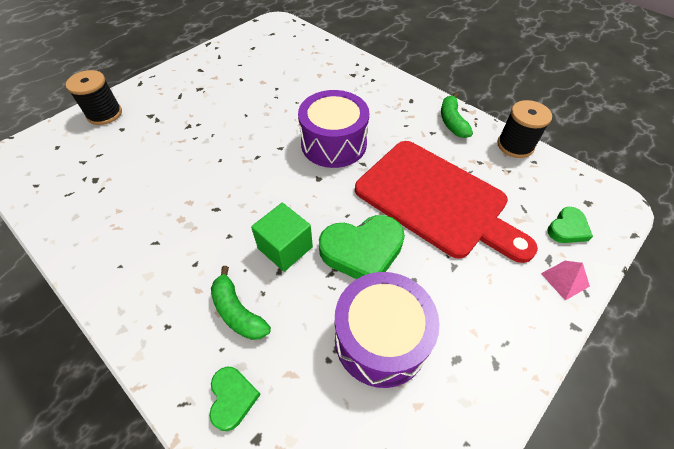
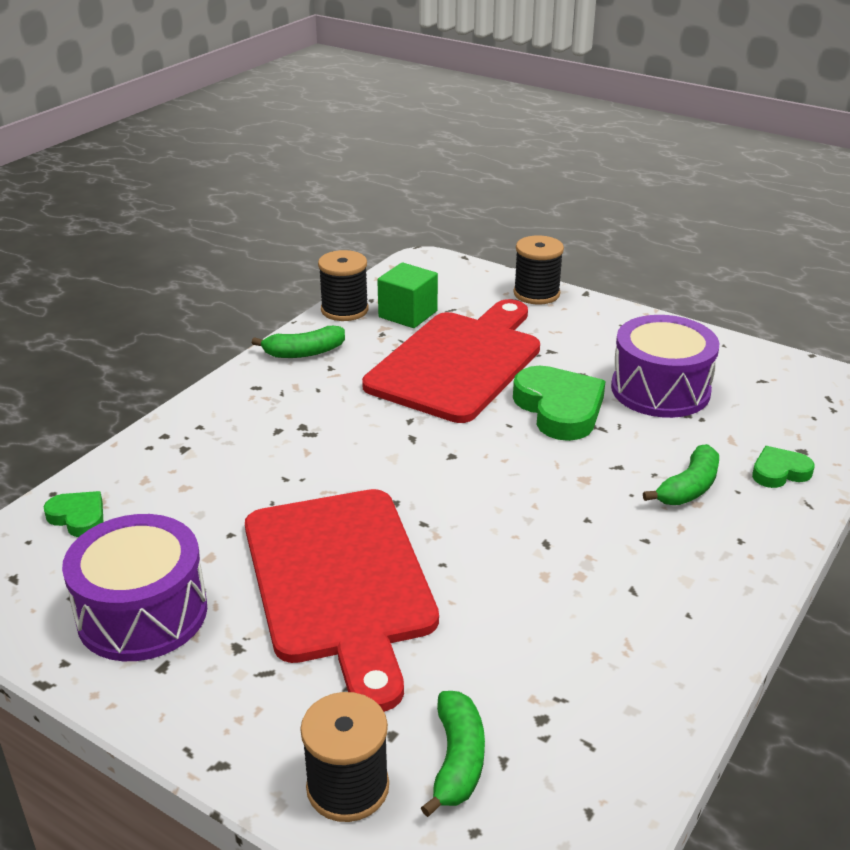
camera: 100 degrees left, 20 degrees down
green cube [251,203,313,272] -> green cube moved to [377,262,438,328]
purple drum [298,90,369,168] -> purple drum moved to [62,514,207,661]
pink pyramid [541,261,590,300] -> black spool [514,235,564,305]
green heart [547,207,593,243] -> green heart moved to [44,491,103,537]
none -> red cutting board [245,489,439,712]
none -> green banana [421,691,485,817]

